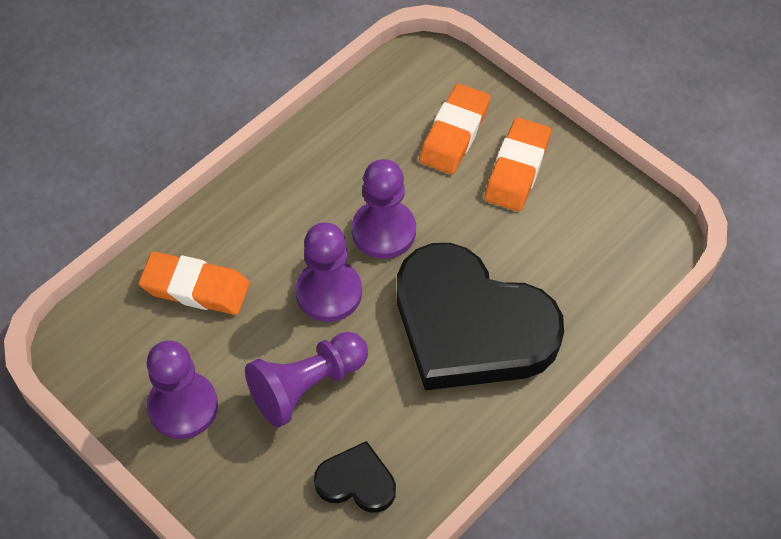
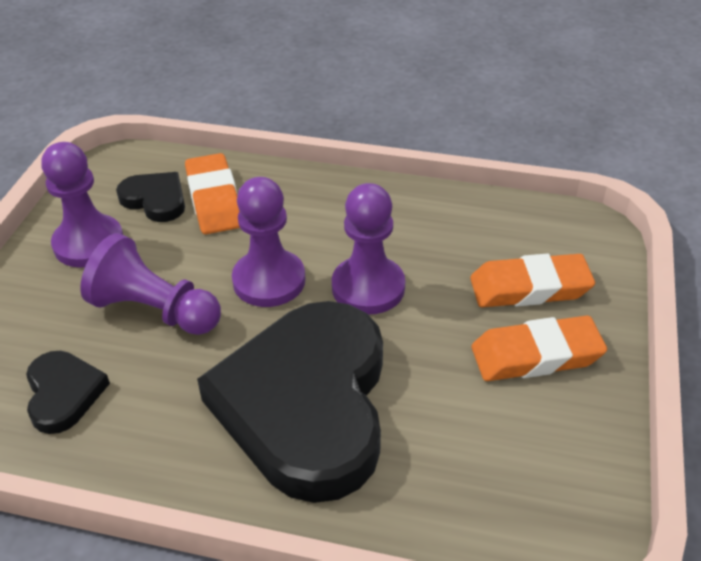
camera: 60 degrees right, 15 degrees down
none -> black heart [116,172,185,222]

